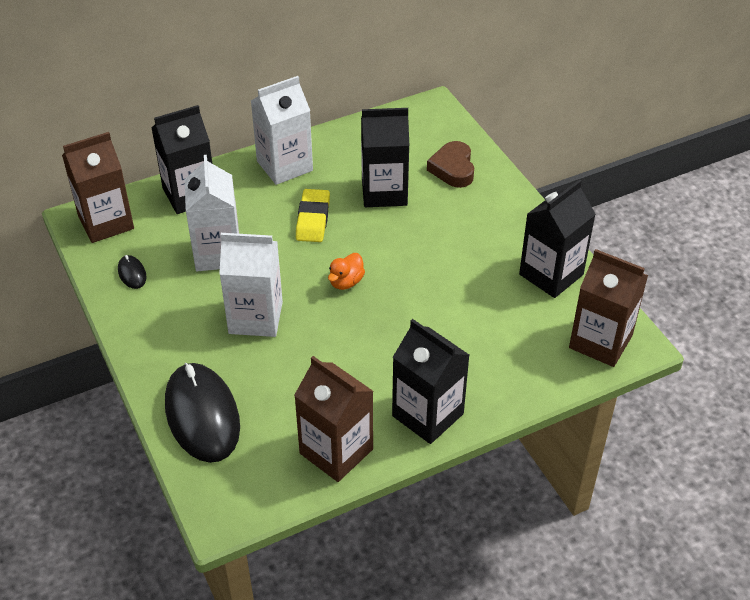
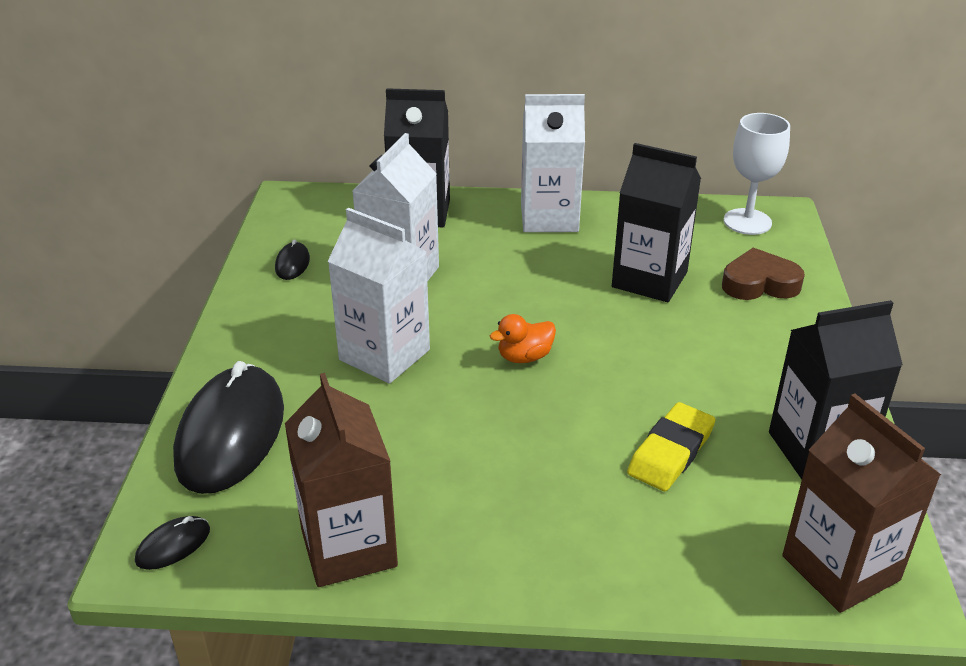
camera: 30 degrees right, 10 degrees down
brown carton [62,132,134,243] -> none
yellow eraser [296,189,330,242] -> yellow eraser moved to [627,402,715,491]
black carton [392,319,469,444] -> none
brown heart [427,141,474,188] -> brown heart turned 60 degrees clockwise [722,248,805,300]
none -> black mouse [135,516,210,570]
none -> white goblet [724,113,790,235]

